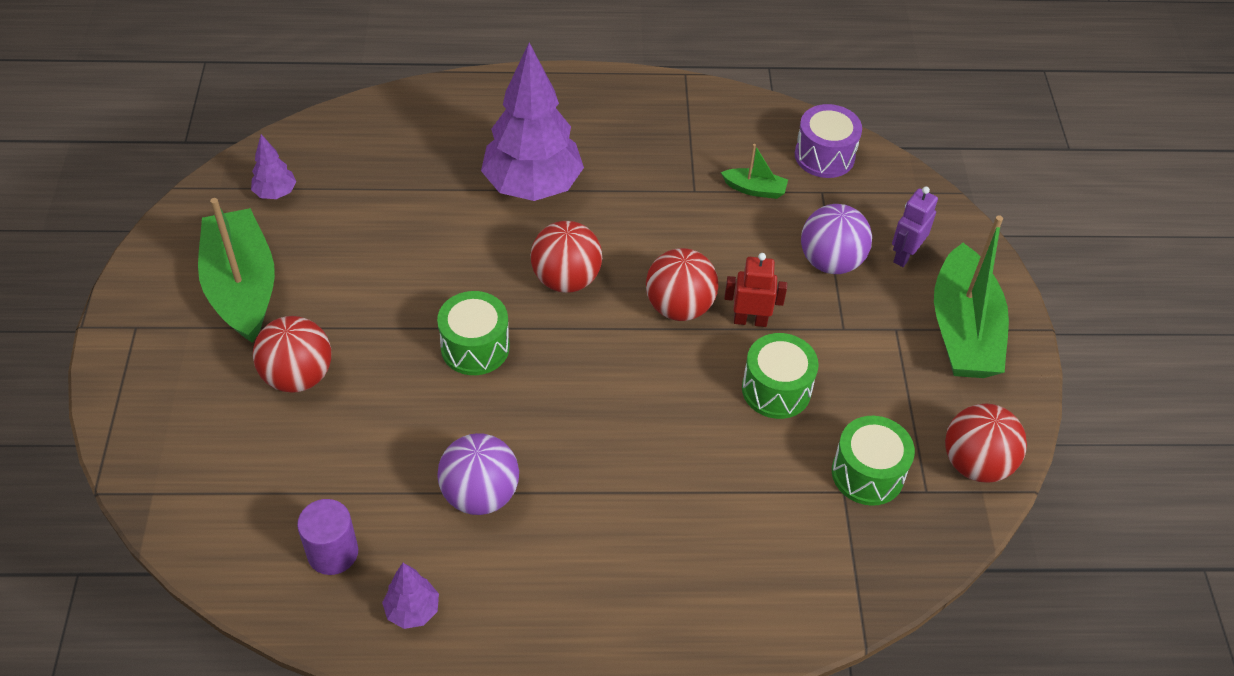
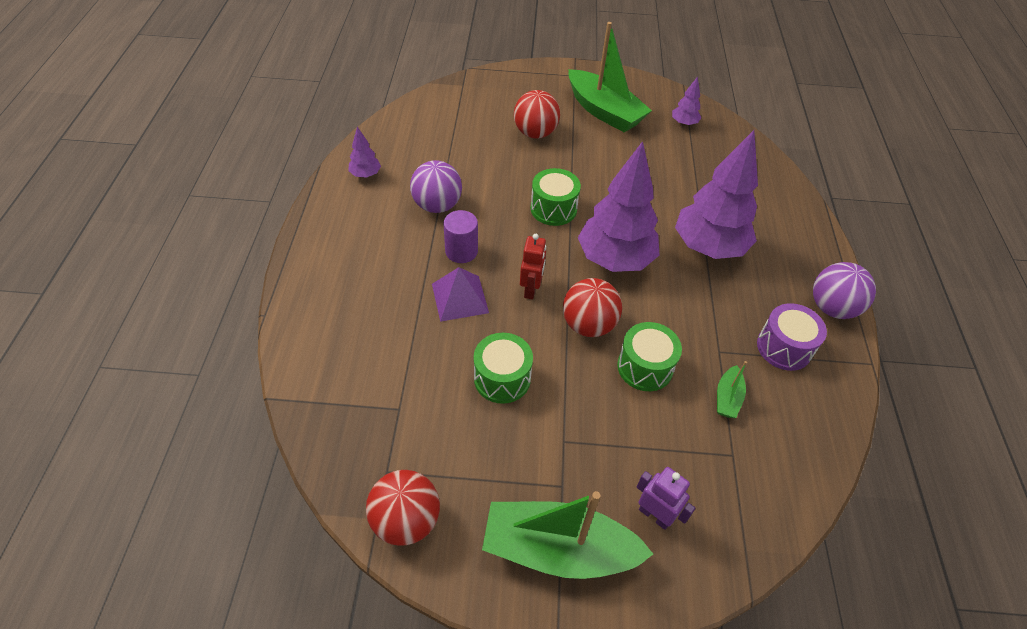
camera: 95 degrees right, 0 degrees up
green boat [198,198,275,343] -> green boat turned 60 degrees clockwise [569,22,652,133]
purple cylinder [297,499,358,575] -> purple cylinder moved to [443,210,478,263]
red ball [531,221,602,293] -> purple tree [578,141,659,272]
red robot [724,253,787,327] -> red robot moved to [520,234,546,300]
purple drum [795,104,862,178] -> purple drum moved to [757,303,827,371]
purple ball [801,204,872,274] -> purple ball moved to [813,262,876,319]
green drum [832,416,915,506] -> green drum moved to [617,322,682,391]
none -> purple pyramid [432,267,489,322]

